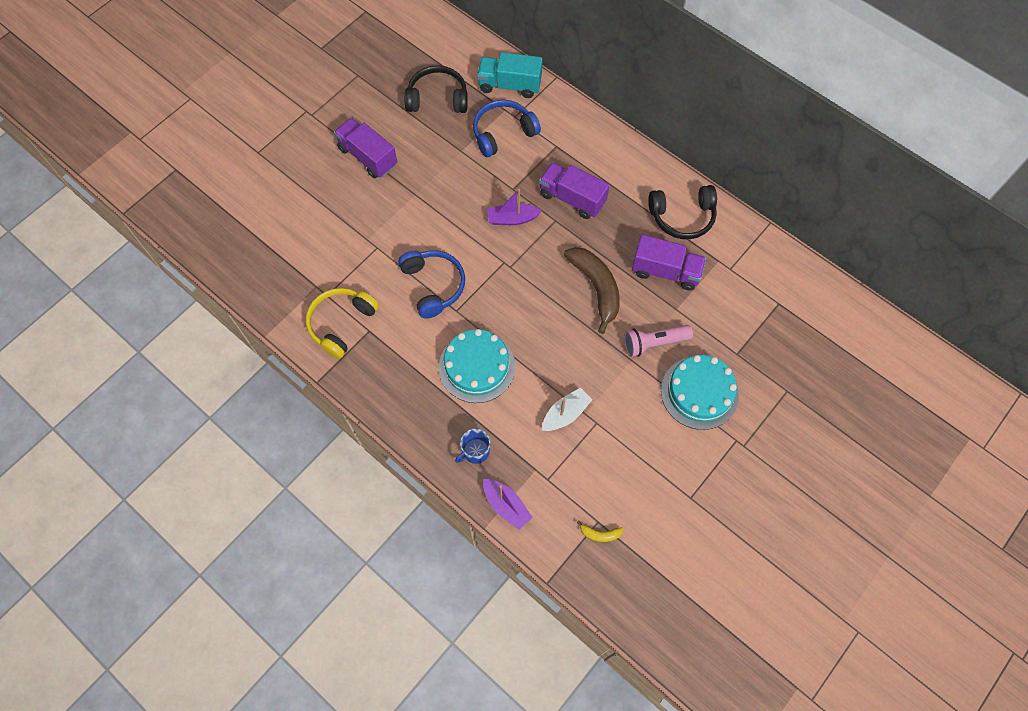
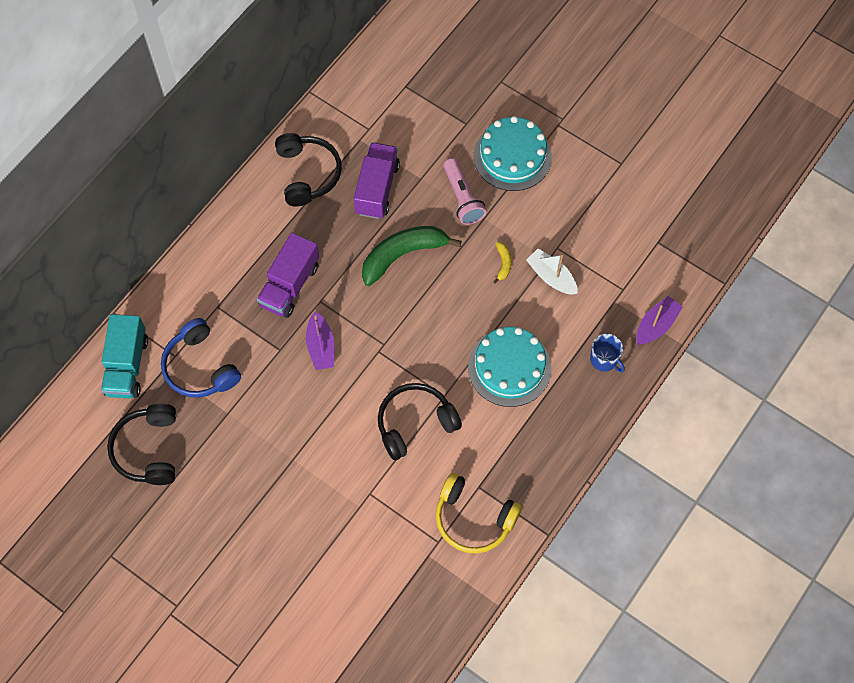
camera: 95 degrees left, 0 degrees up
purple truck [334,118,397,179] -> none
blue headphones [398,250,465,319] -> black headphones [378,383,462,460]
brown banana [564,247,620,334] -> green banana [362,226,462,286]
yellow banana [577,521,623,542] -> yellow banana moved to [493,242,512,284]

